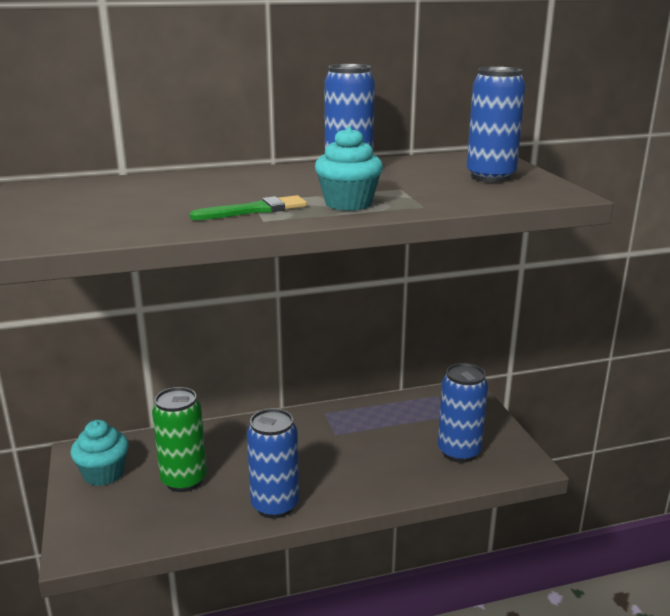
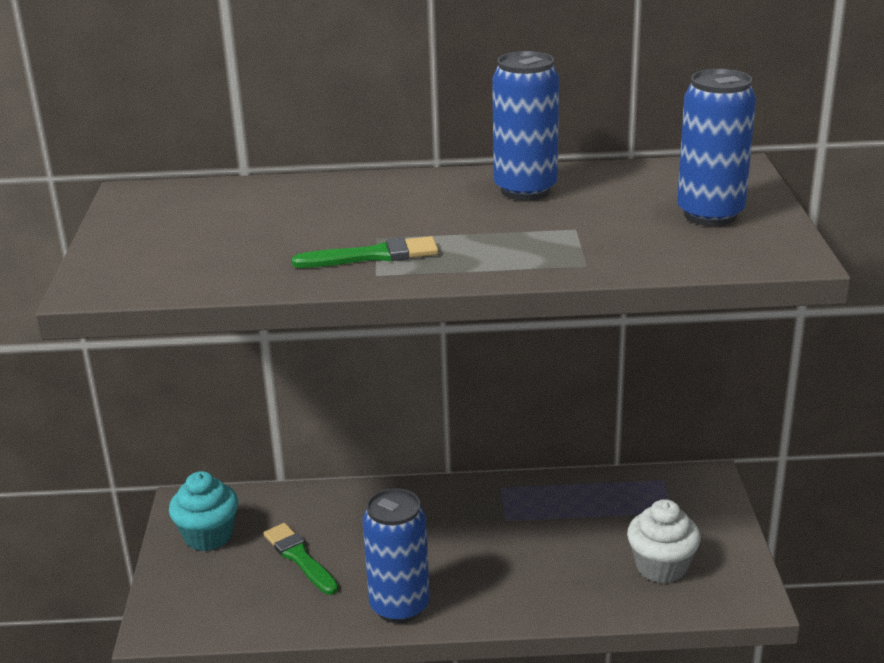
camera: 15 degrees right, 5 degrees up
green can [152,387,207,492] -> green brush [264,523,338,595]
turquoise cupcake [315,126,383,211] -> none
blue can [438,363,488,463] -> white cupcake [627,499,701,583]

